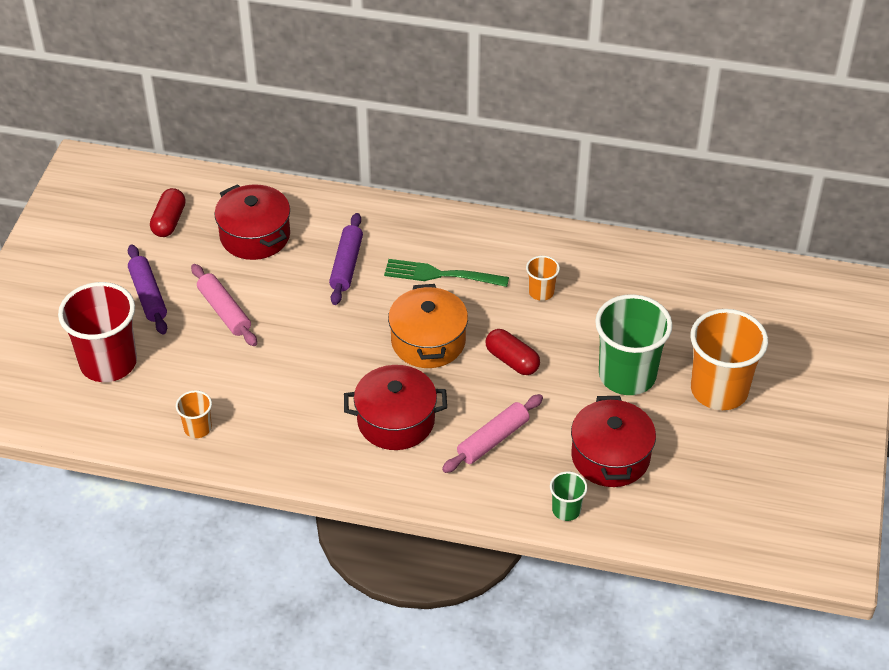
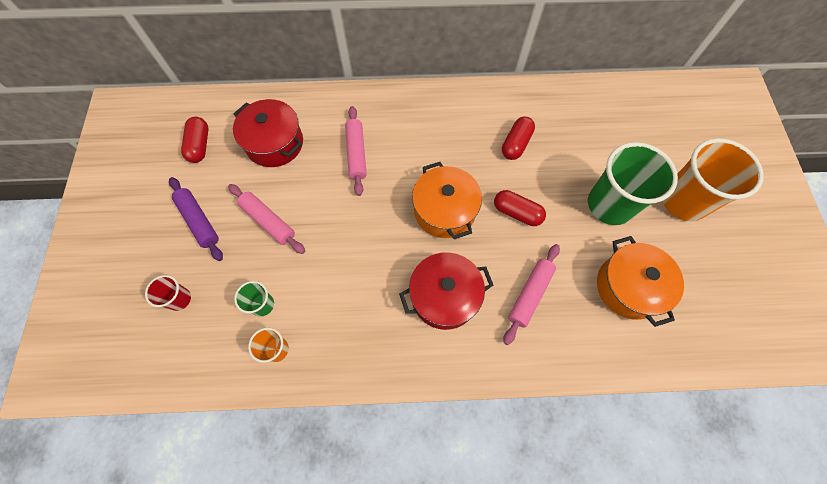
camera: 15 degrees left, 20 degrees up
red cup [58,282,137,382] -> red cup [145,275,191,311], size x0.47
purple rolling pin [329,213,363,305] -> pink rolling pin [345,106,367,196]
green fork [384,259,509,287] -> none
orange cup [526,256,560,301] -> red capsule [502,117,535,160]
green cup [550,472,588,521] -> green cup moved to [234,281,274,317]
red pot [571,396,656,487] -> orange pot [597,236,684,327]

